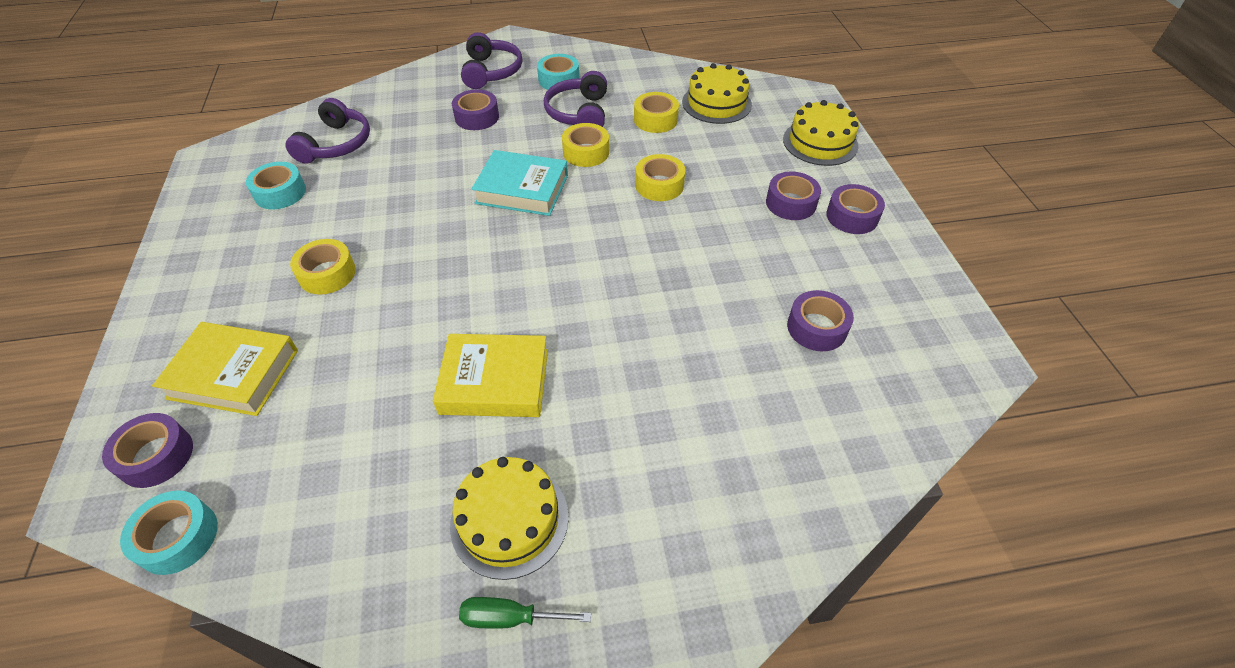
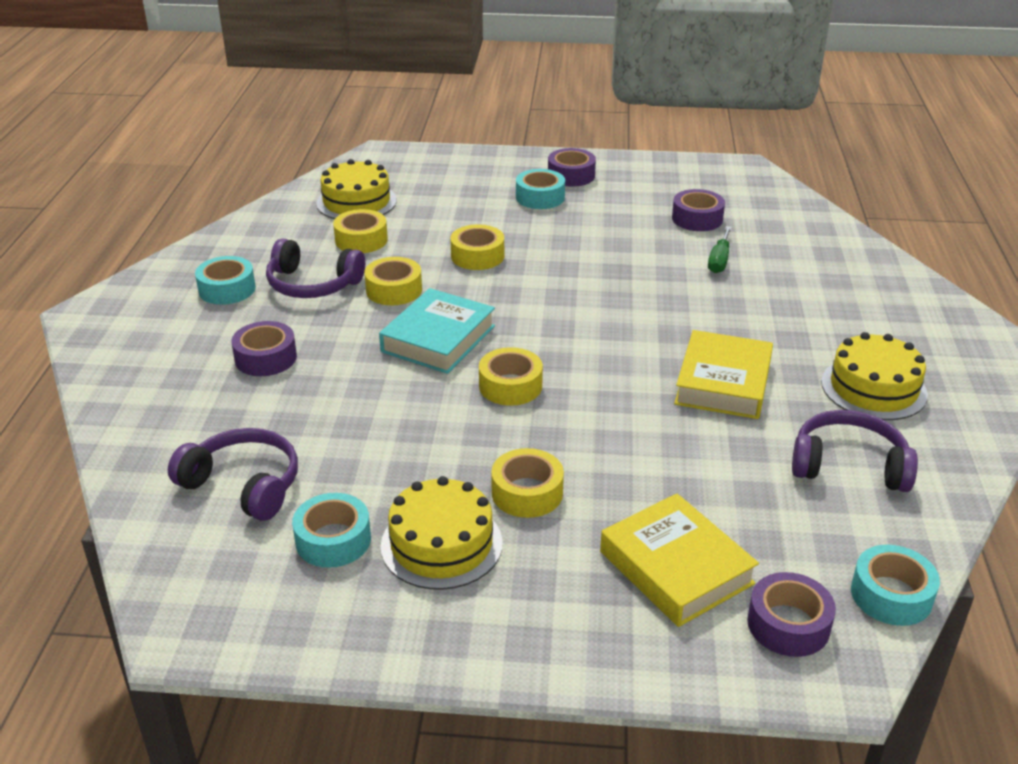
camera: 75 degrees left, 15 degrees down
yellow book [152,322,298,416] -> yellow book turned 60 degrees counterclockwise [600,493,759,627]
green screwdriver [459,597,591,629] -> green screwdriver moved to [708,226,732,273]
purple headphones [461,32,522,89] -> purple headphones moved to [792,410,918,492]
purple tape [766,171,821,220] -> turquoise tape [516,169,565,209]
yellow cake [783,100,859,166] -> yellow cake moved to [381,476,503,590]
none -> yellow tape [479,347,543,406]

